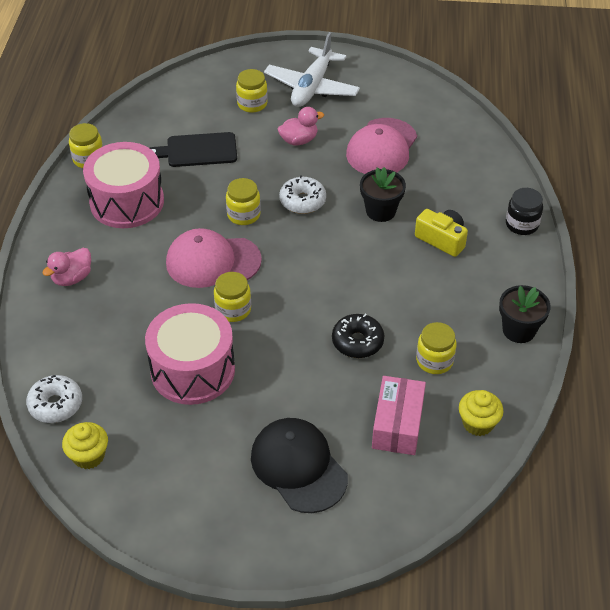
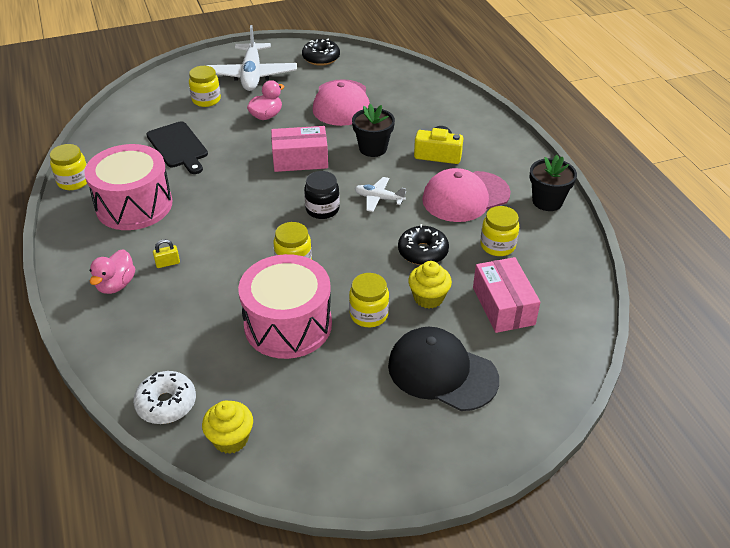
camera: 25 degrees left, 5 degrees down
black cutting board [150,132,237,167] -> black cutting board turned 90 degrees counterclockwise [146,121,208,174]
pink cap [166,228,262,288] -> pink cap moved to [422,168,511,222]
yellow jar [226,178,261,225] -> yellow jar moved to [349,273,389,327]
white donut [279,175,326,214] -> pink box [271,126,328,172]
yellow cupcake [459,390,503,436] -> yellow cupcake moved to [408,261,452,309]
black jar [506,188,543,235] -> black jar moved to [304,171,340,219]
none -> yellow padlock [153,239,180,268]
none -> black donut [302,39,340,66]
none -> white plane [355,177,406,212]

